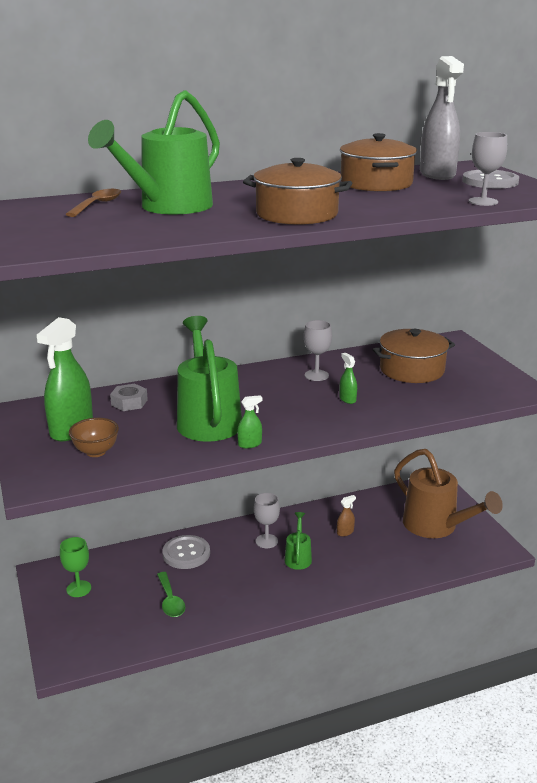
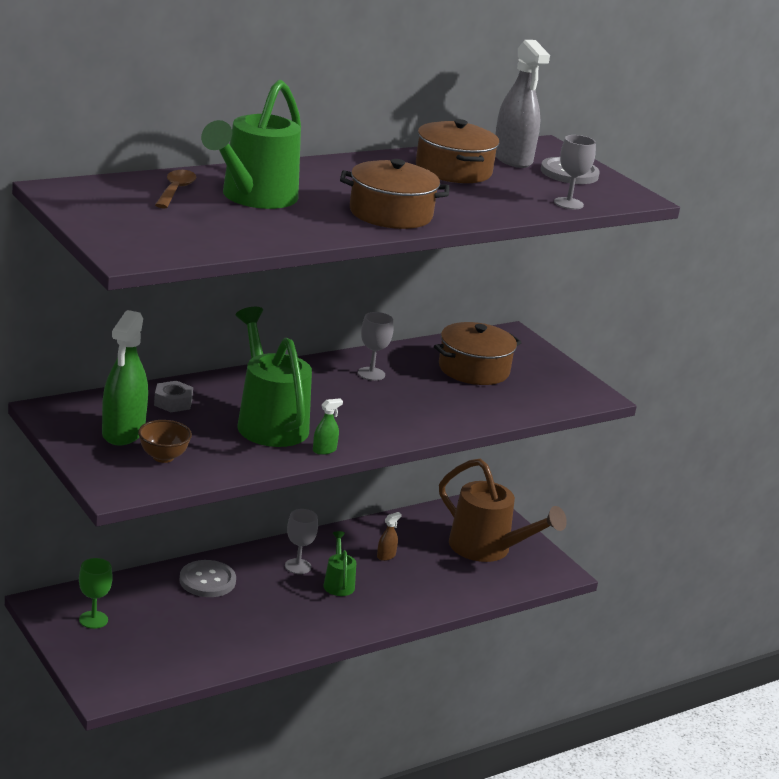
camera: 15 degrees left, 0 degrees up
green spoon [157,572,185,617] -> none
green spray bottle [339,353,357,404] -> none

